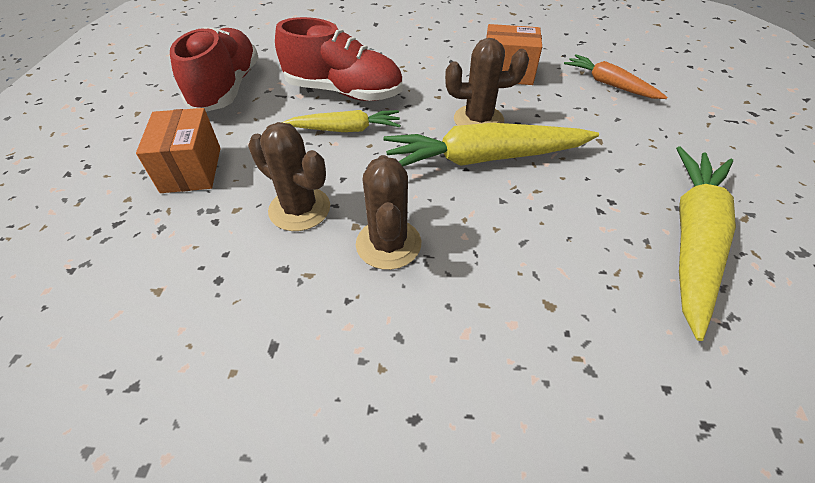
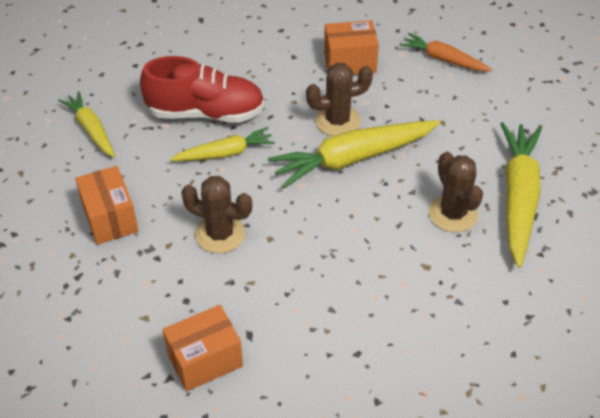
camera: 15 degrees left, 0 degrees up
red shoe [170,27,259,112] -> yellow carrot [58,91,115,157]
brown cactus [356,155,421,270] -> brown cactus moved to [429,152,483,232]
none -> orange box [163,305,243,391]

